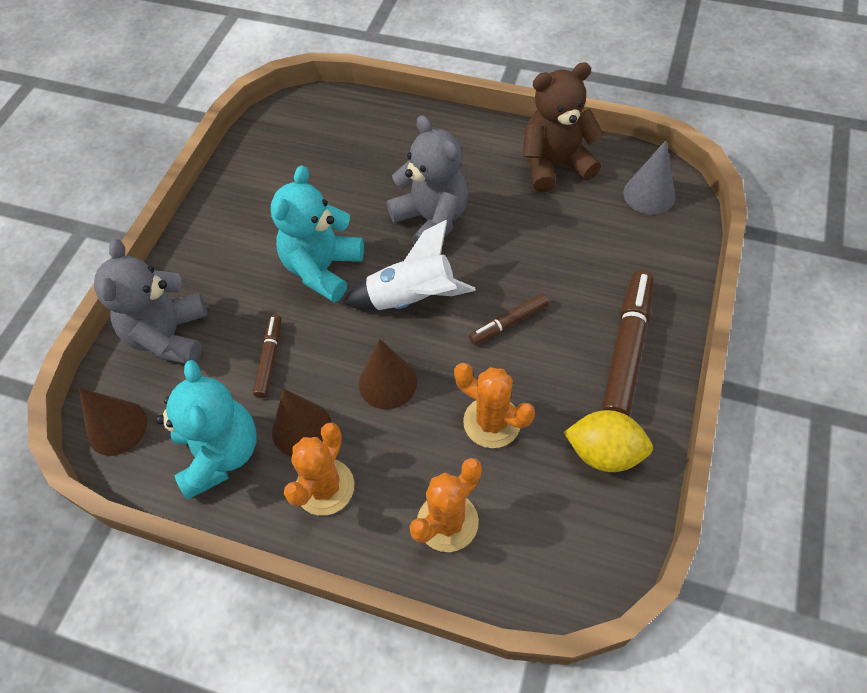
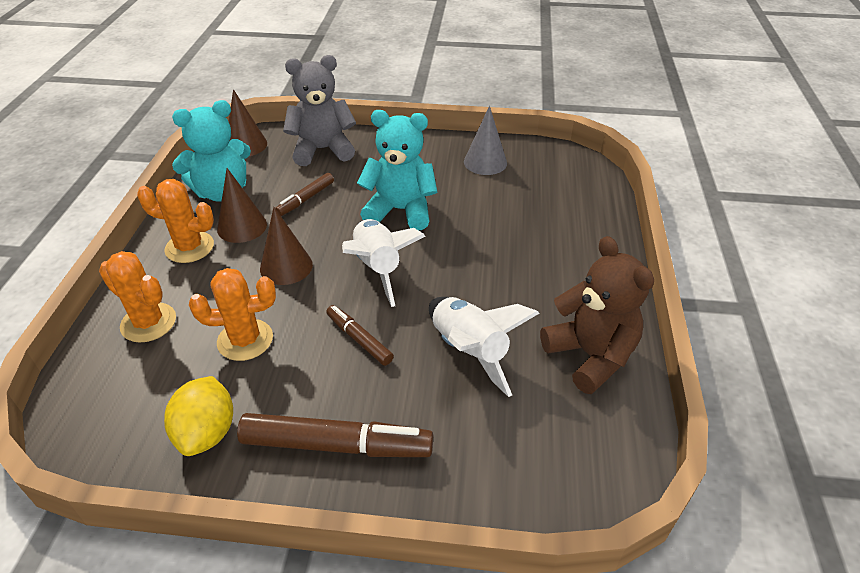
camera: 75 degrees right, 15 degrees down
brown marker [253,314,281,398] -> brown marker turned 135 degrees clockwise [276,173,334,216]
grey teddy bear [387,115,468,245] -> none
orange cactus [454,363,535,448] -> orange cactus turned 60 degrees clockwise [189,268,276,361]
grey cone [623,140,675,215] -> grey cone moved to [464,106,507,175]
none -> white rocket [429,297,539,397]

